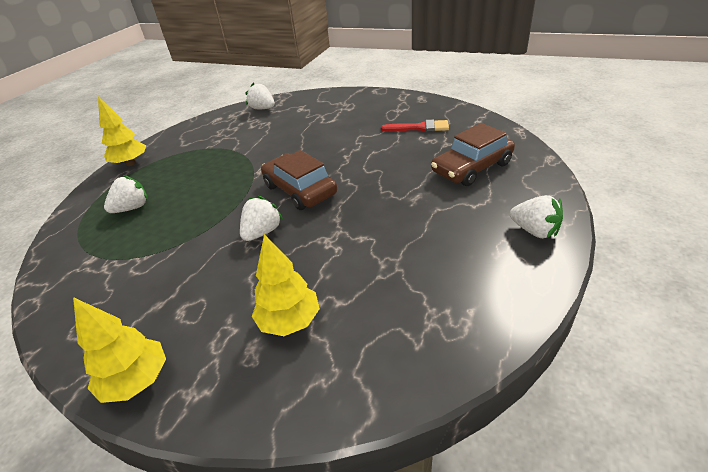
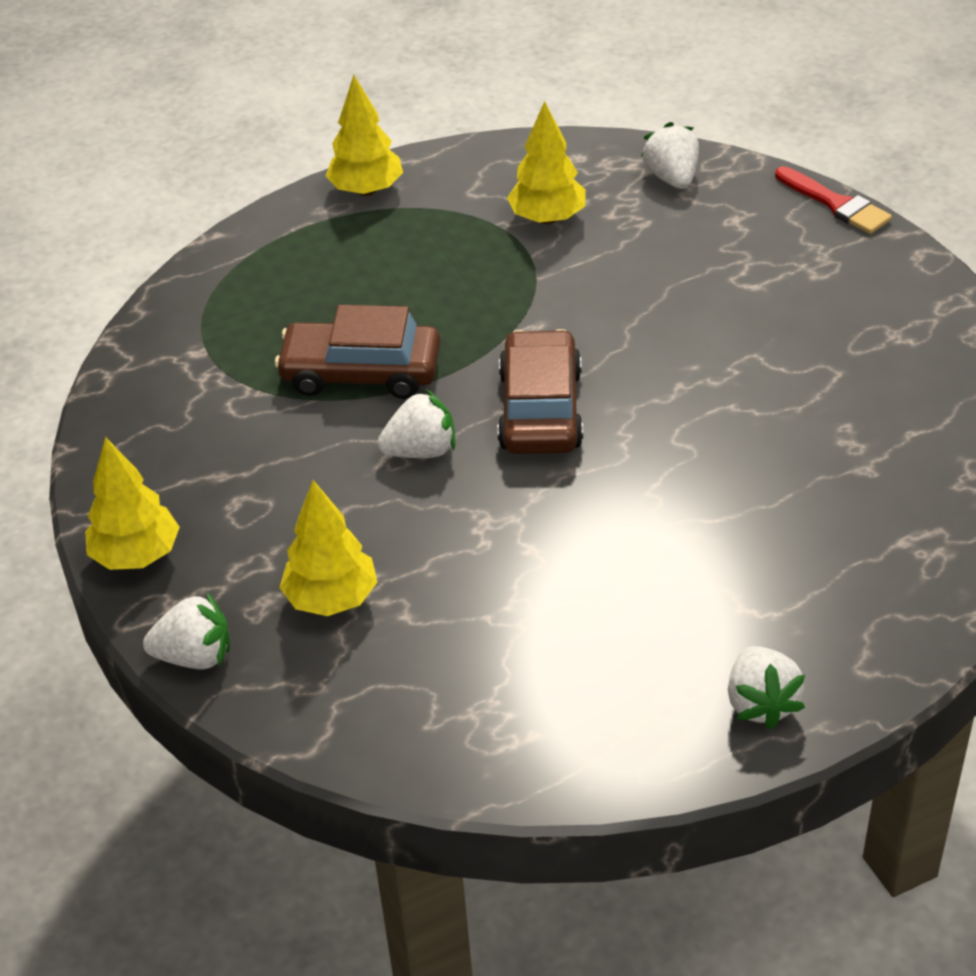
camera: 40 degrees right, 5 degrees up
white strawberry [104,175,148,213] -> white strawberry moved to [143,592,230,669]
red brush [381,120,449,132] -> red brush moved to [775,166,892,234]
brown car [431,123,515,186] -> brown car moved to [275,305,440,399]
none -> yellow tree [507,101,586,224]

